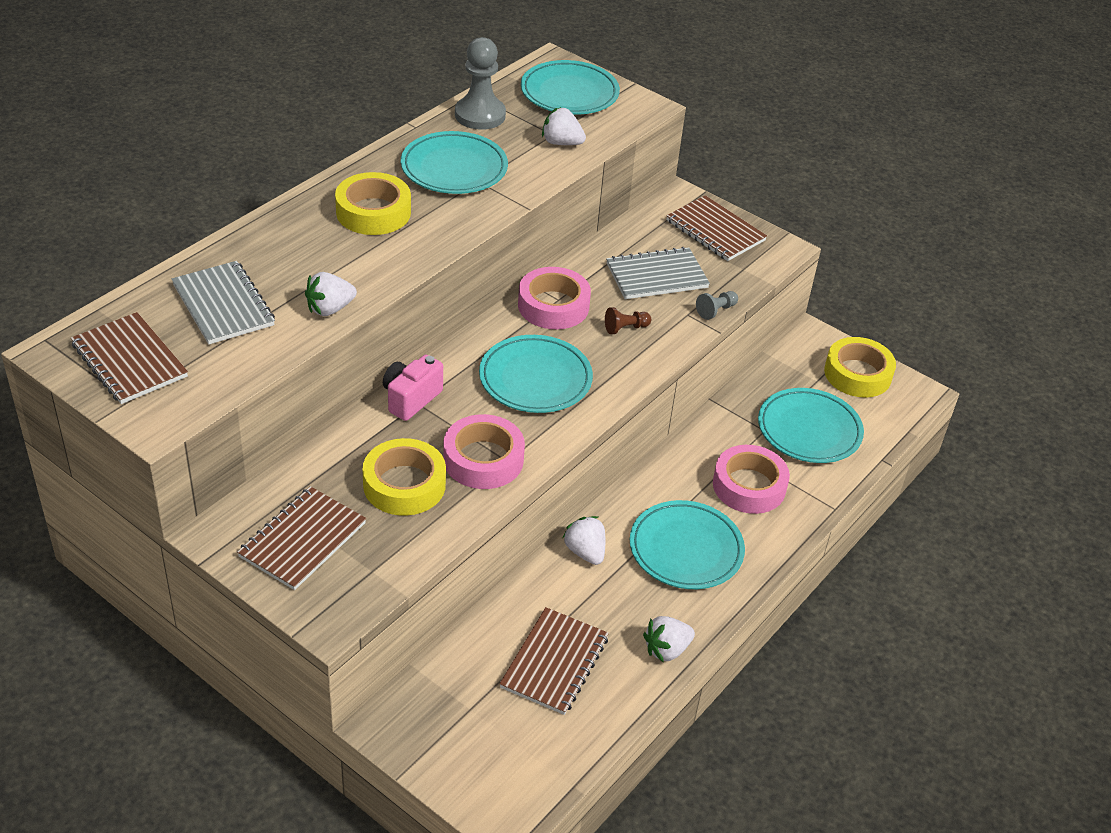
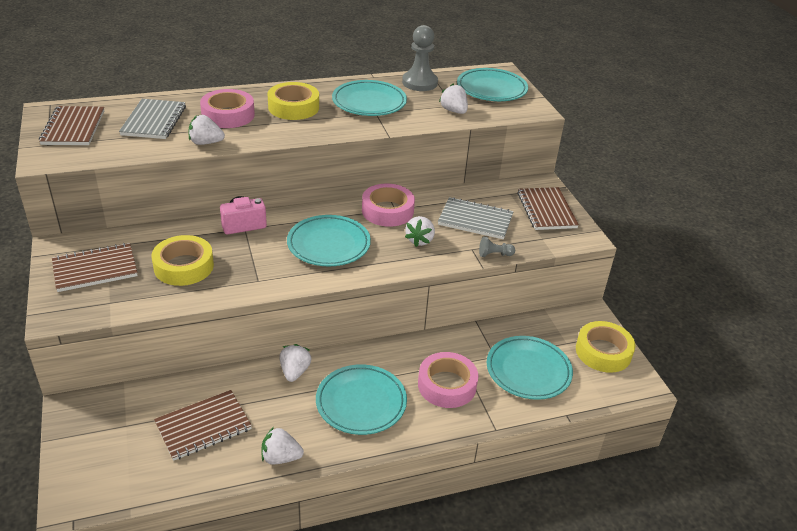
camera: 35 degrees right, 5 degrees down
pink tape [443,414,525,489] -> pink tape moved to [200,89,255,128]
brown pawn [605,307,651,334] -> white strawberry [405,216,435,247]

